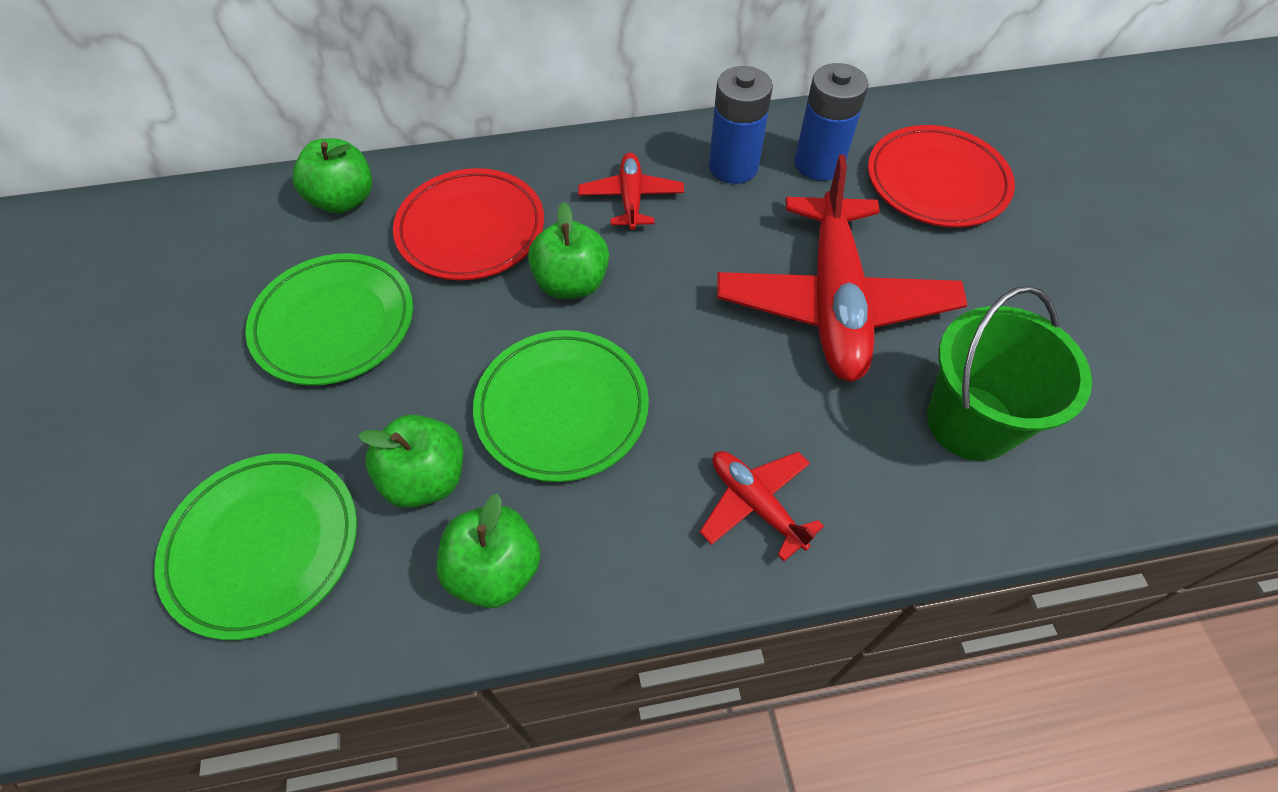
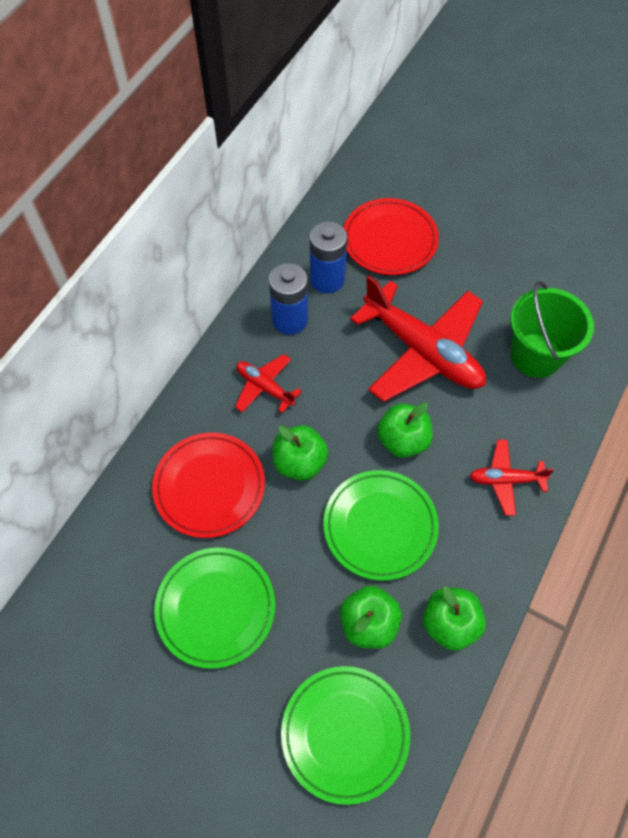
camera: 50 degrees left, 5 degrees up
green apple [293,138,372,214] -> green apple moved to [377,402,433,458]

